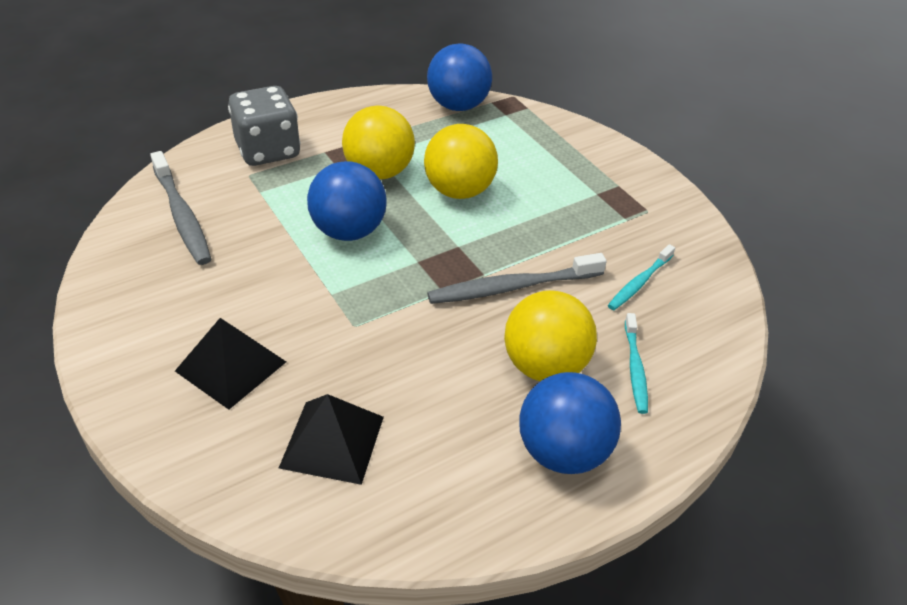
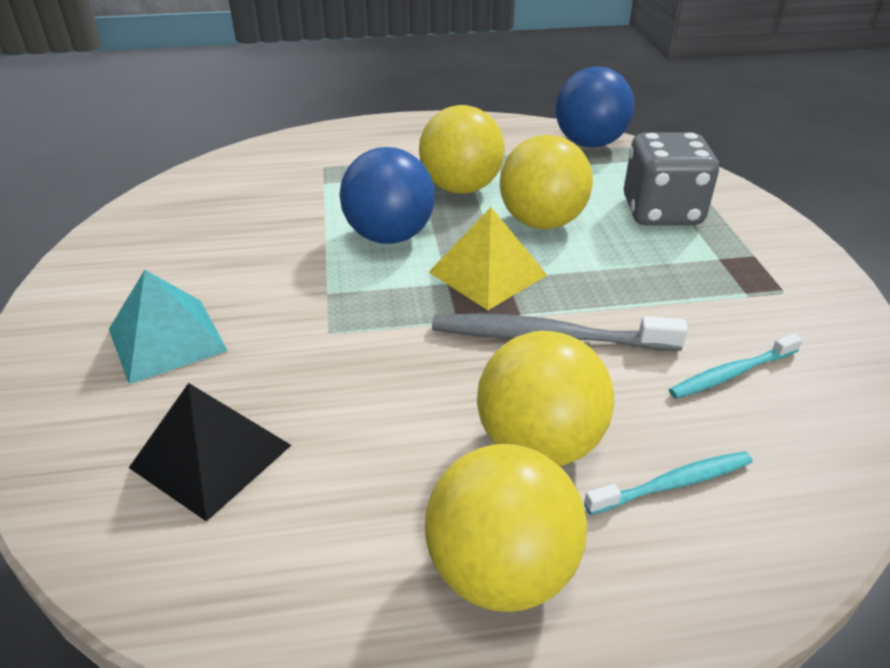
camera: 25 degrees right, 5 degrees down
grey toothbrush [150,151,211,265] -> none
black pyramid [175,318,286,410] -> turquoise pyramid [109,270,228,384]
grey dice [228,86,300,166] -> grey dice moved to [624,132,719,226]
blue ball [519,372,621,474] -> yellow ball [425,444,587,612]
turquoise toothbrush [625,313,648,414] -> turquoise toothbrush turned 135 degrees counterclockwise [584,451,753,515]
none -> yellow pyramid [429,207,547,310]

